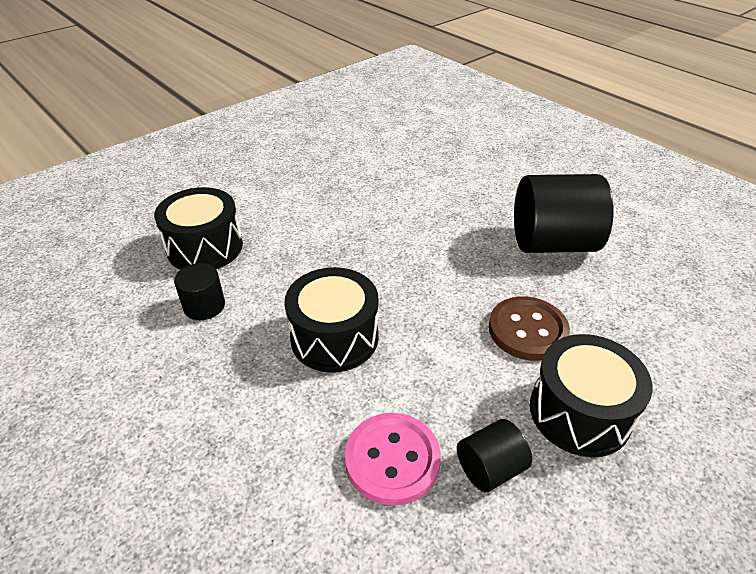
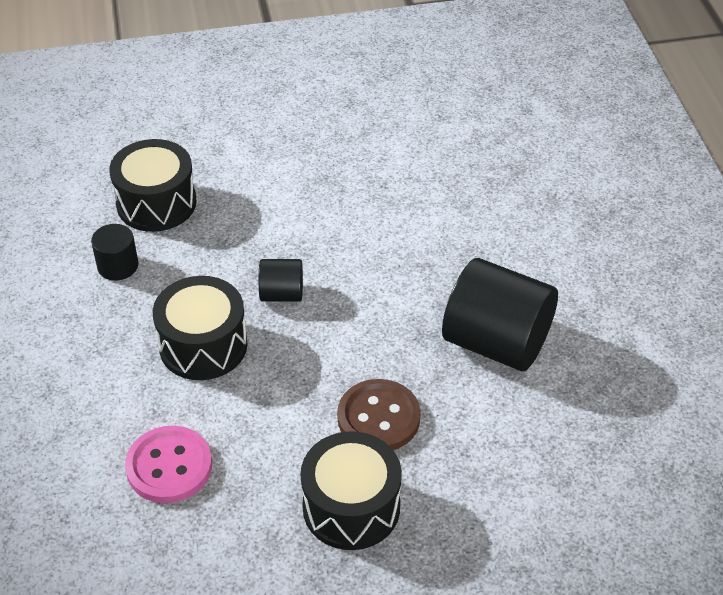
camera: 30 degrees right, 5 degrees up
black cylinder [457,419,532,492] -> black cylinder moved to [259,259,303,301]

